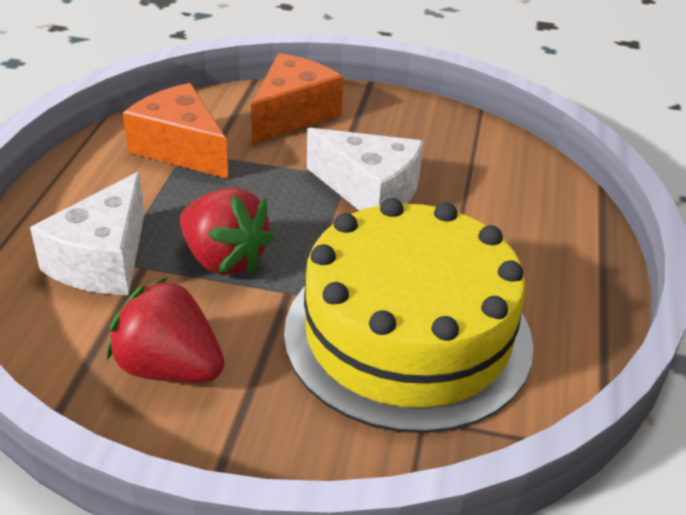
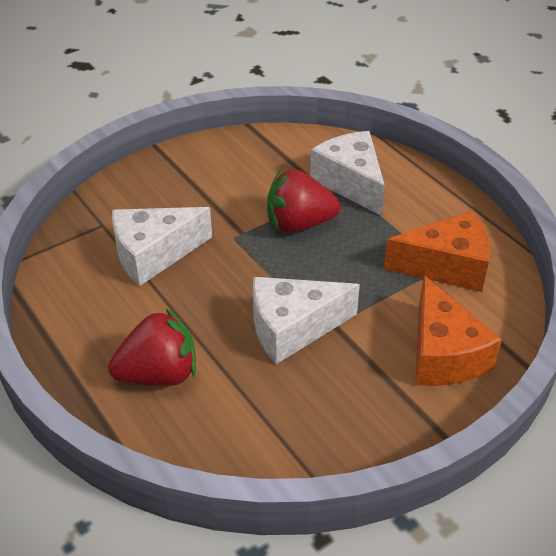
camera: 135 degrees right, 5 degrees up
red strawberry [107,277,225,382] -> red strawberry moved to [108,309,196,386]
yellow cake [284,198,534,433] -> white cheese [112,207,212,286]

